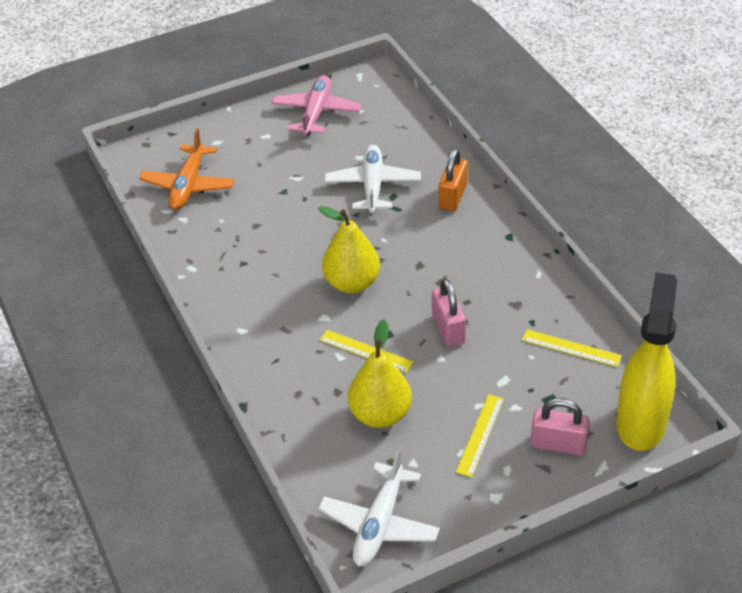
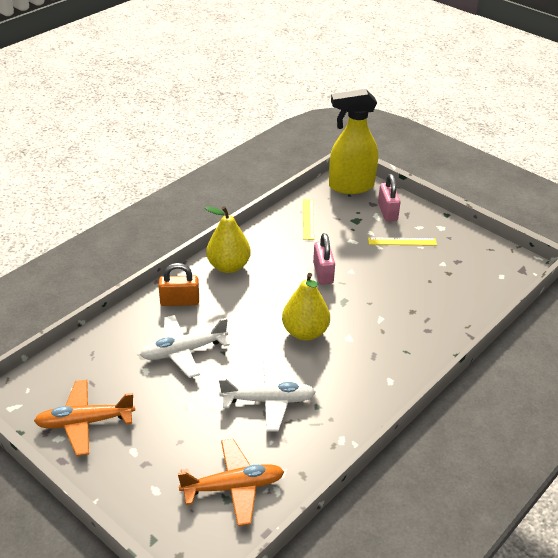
camera: 115 degrees left, 5 degrees down
pink plane [271,75,362,136] -> orange plane [34,380,135,456]
white plane [318,449,440,566] -> white plane moved to [219,360,316,432]
yellow ruler [320,330,413,373] -> none
yellow pear [348,319,412,428] -> yellow pear moved to [205,206,251,273]
pink padlock [432,279,466,347] -> pink padlock turned 60 degrees counterclockwise [313,233,335,284]

